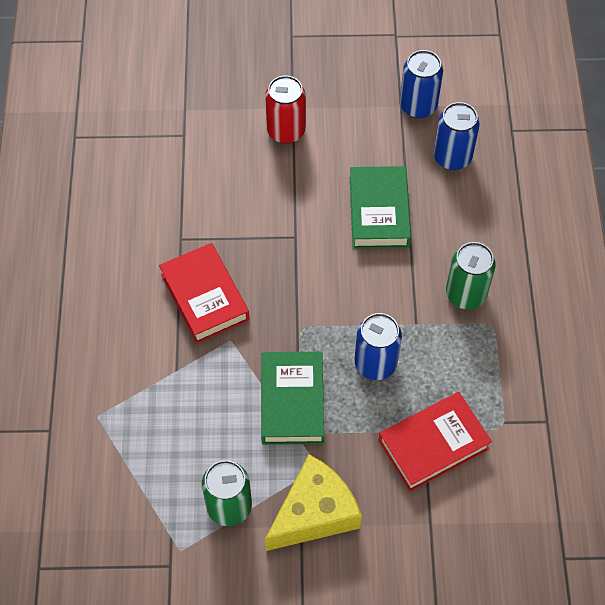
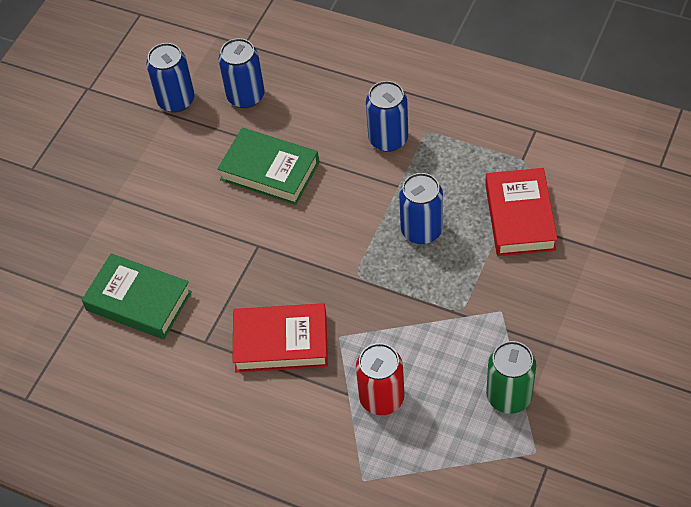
camera: 60 degrees left, 5 degrees down
green book [261,352,324,445] -> green book moved to [82,253,192,339]
red can [265,76,306,144] -> red can moved to [356,343,405,415]
yellow cheese [265,455,362,551] -> none
green can [446,242,496,309] -> blue can [366,81,408,152]

